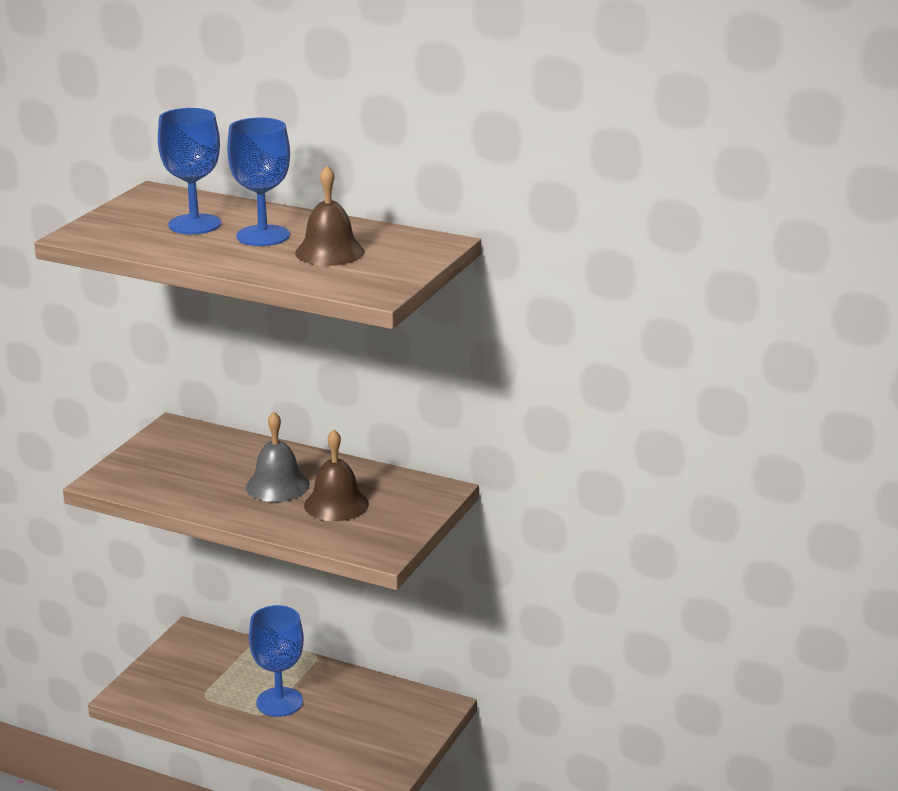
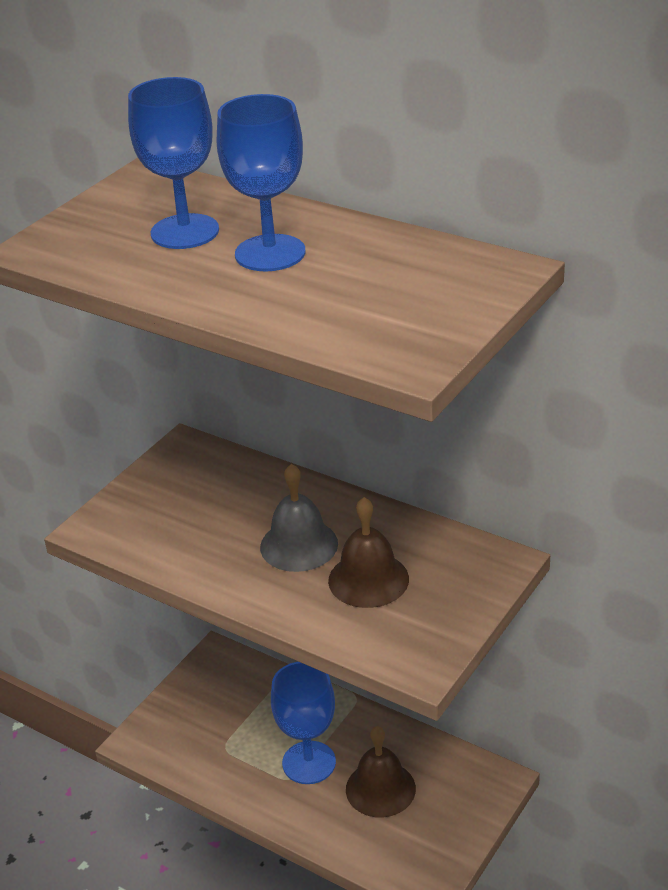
camera: 10 degrees right, 10 degrees up
brown bell [295,166,365,266] -> brown bell moved to [346,726,416,817]

